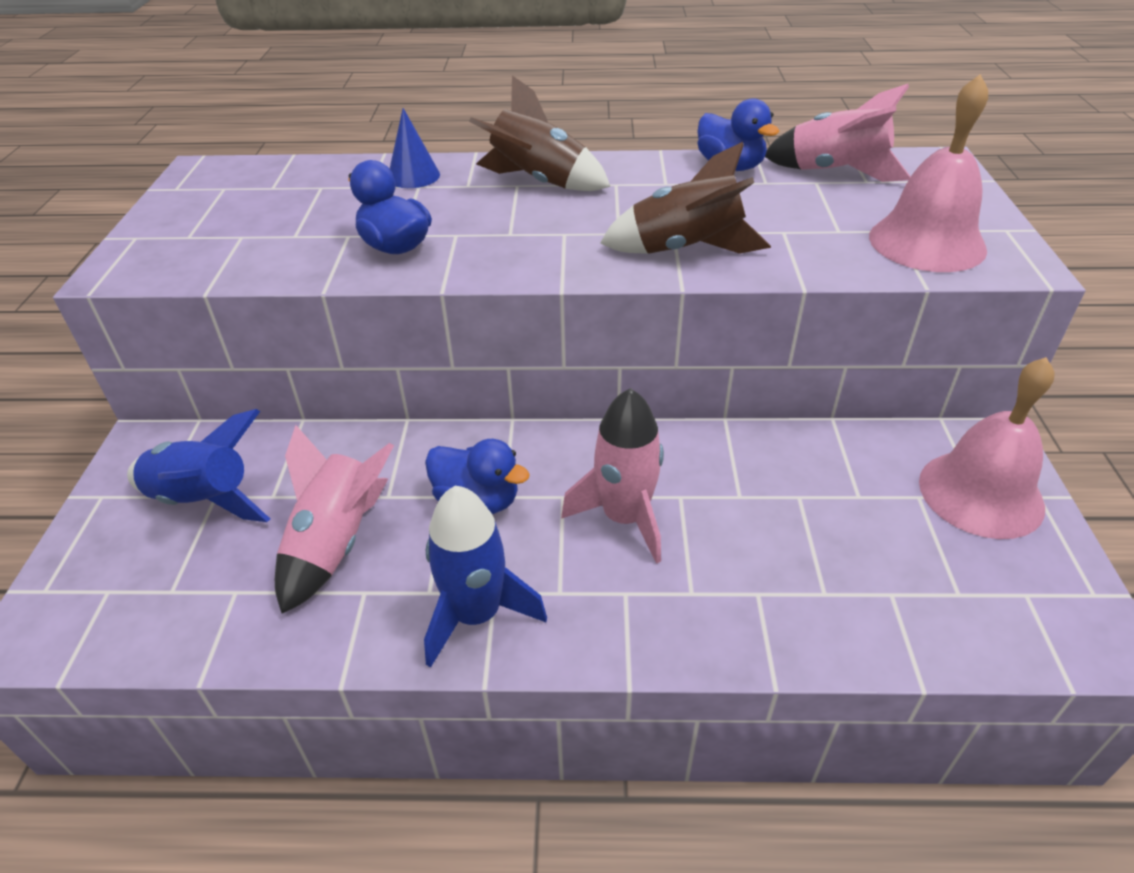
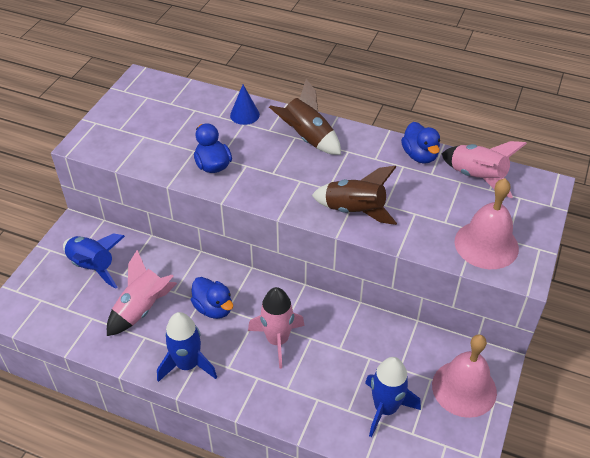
camera: 20 degrees right, 5 degrees up
none -> blue rocket [365,357,421,437]

